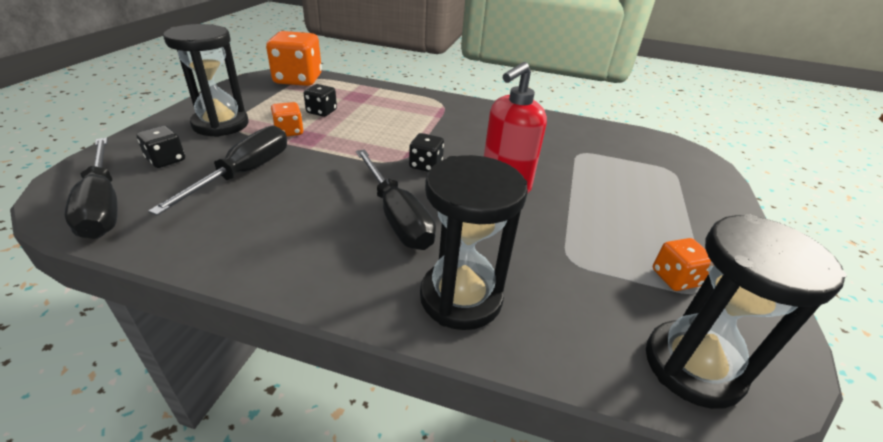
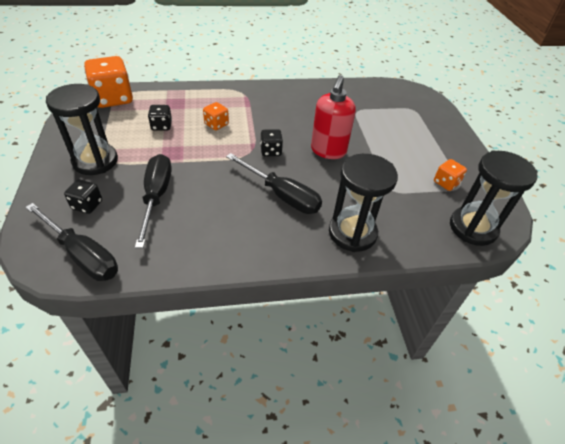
camera: 25 degrees left, 10 degrees up
orange dice [271,102,303,136] -> orange dice moved to [203,102,229,130]

